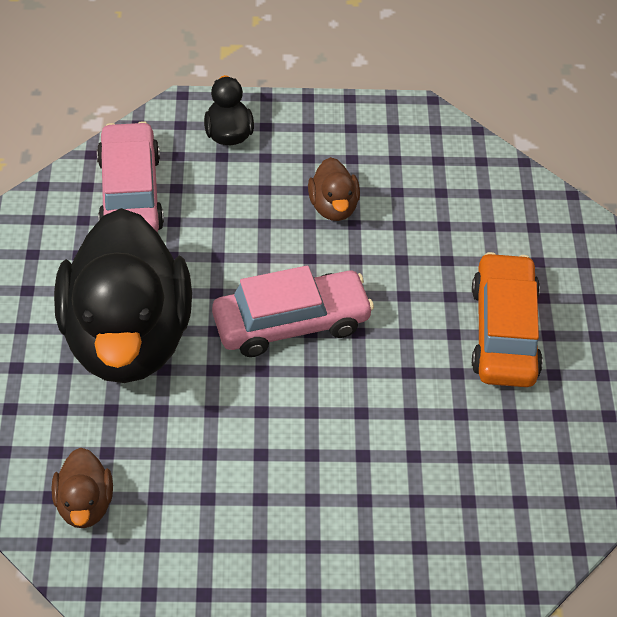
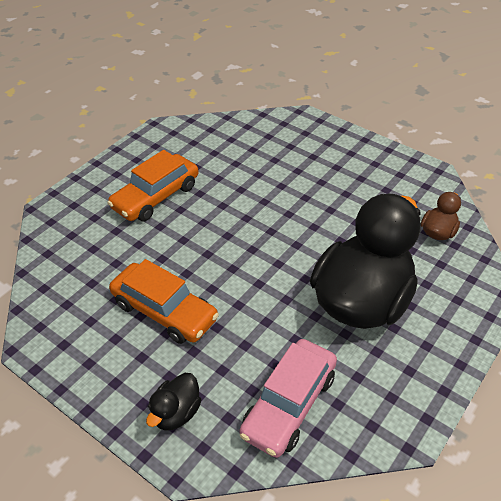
camera: 140 degrees left, 5 degrees down
pink car [212,266,374,357] -> none
brown duck [308,157,360,221] -> orange car [109,259,219,344]

